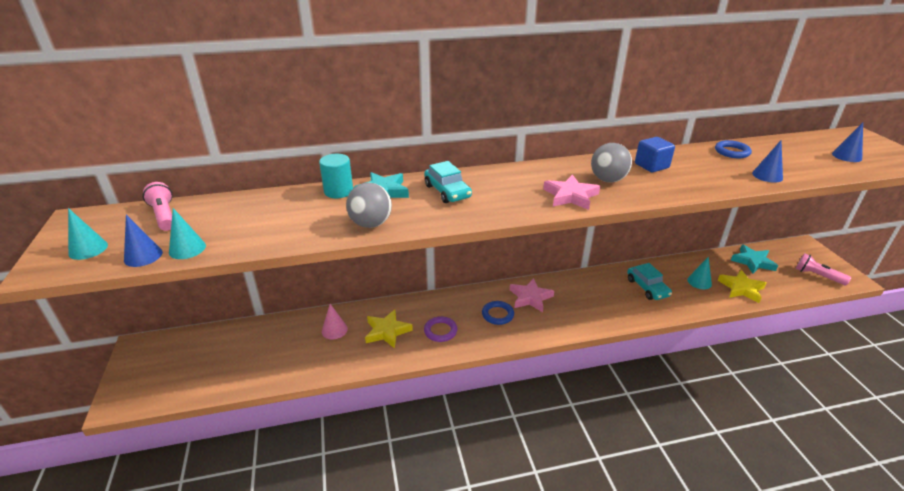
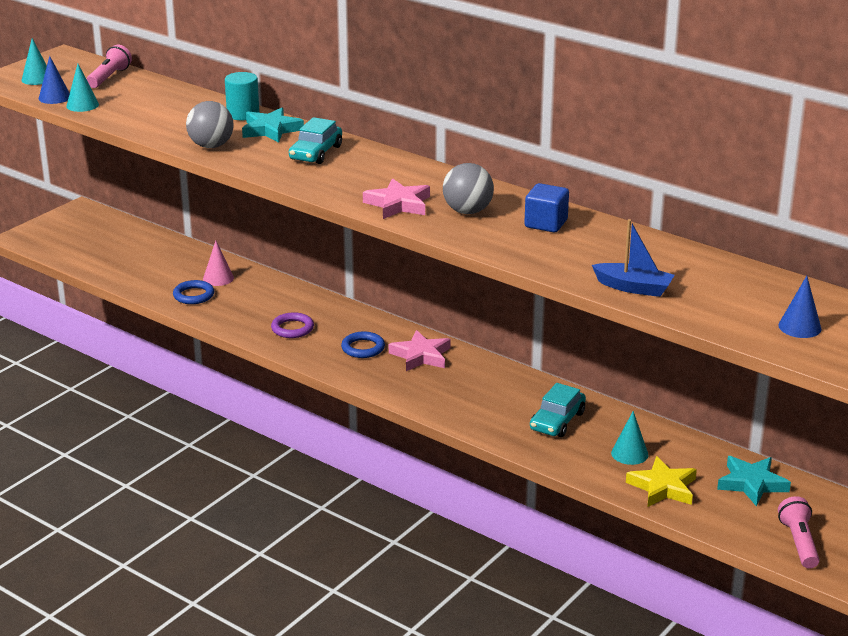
camera: 50 degrees right, 5 degrees down
yellow star [365,309,413,349] -> none
blue ring [715,140,752,158] -> blue ring moved to [173,280,214,304]
blue cone [752,140,783,183] -> blue boat [592,219,674,297]

